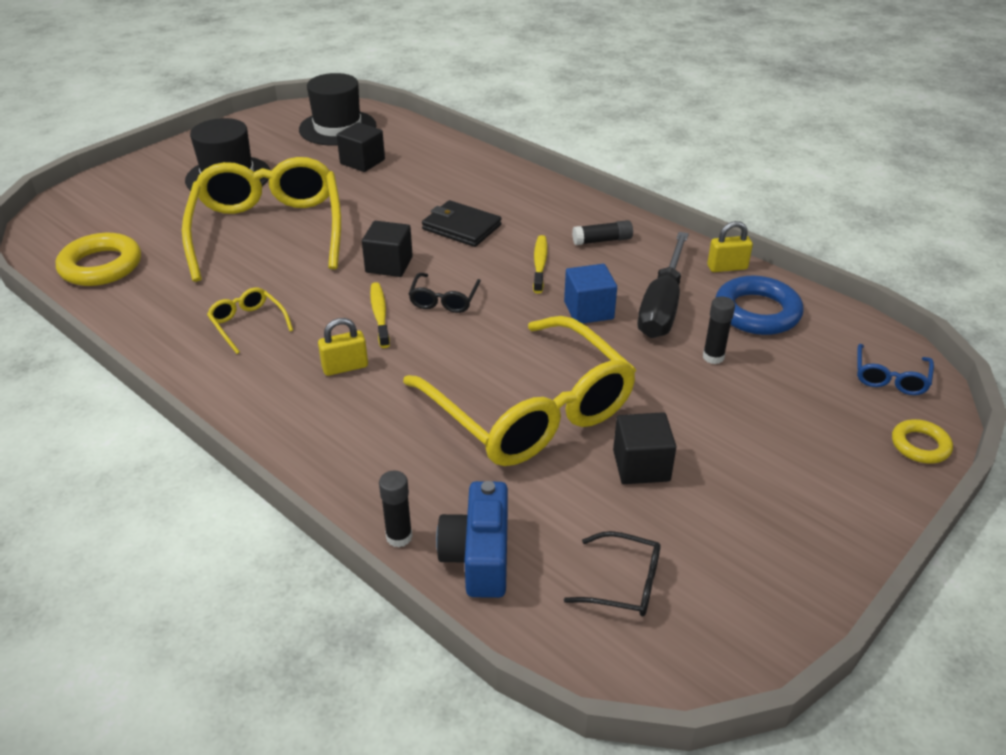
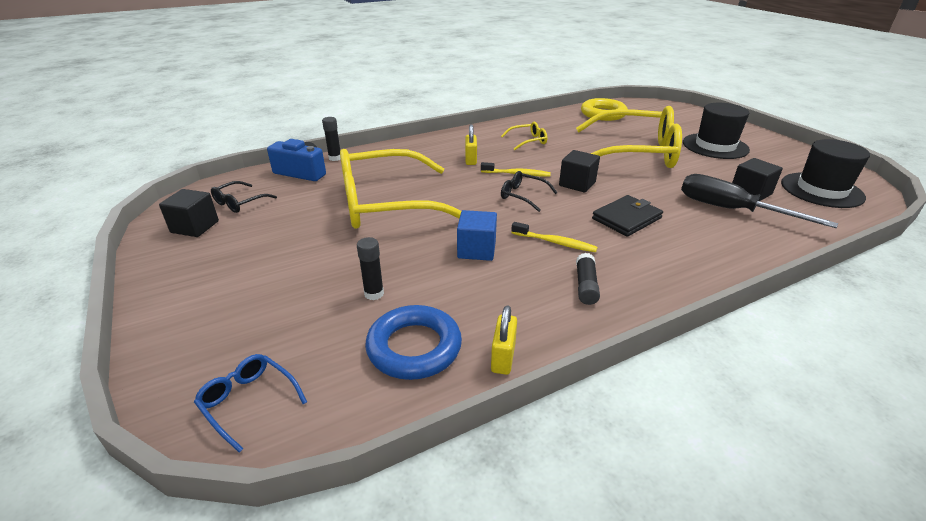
camera: 110 degrees right, 5 degrees down
black cube [613,412,676,484] -> black cube moved to [159,189,219,237]
black screwdriver [638,232,689,338] -> black screwdriver moved to [681,174,838,228]
yellow ring [892,419,953,464] -> none

